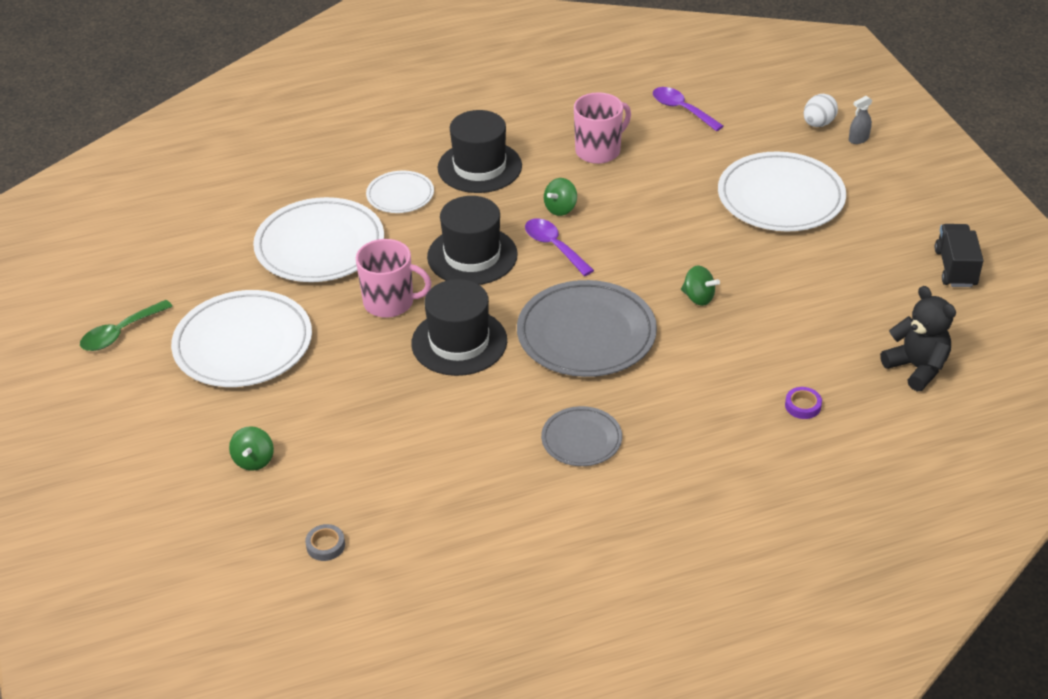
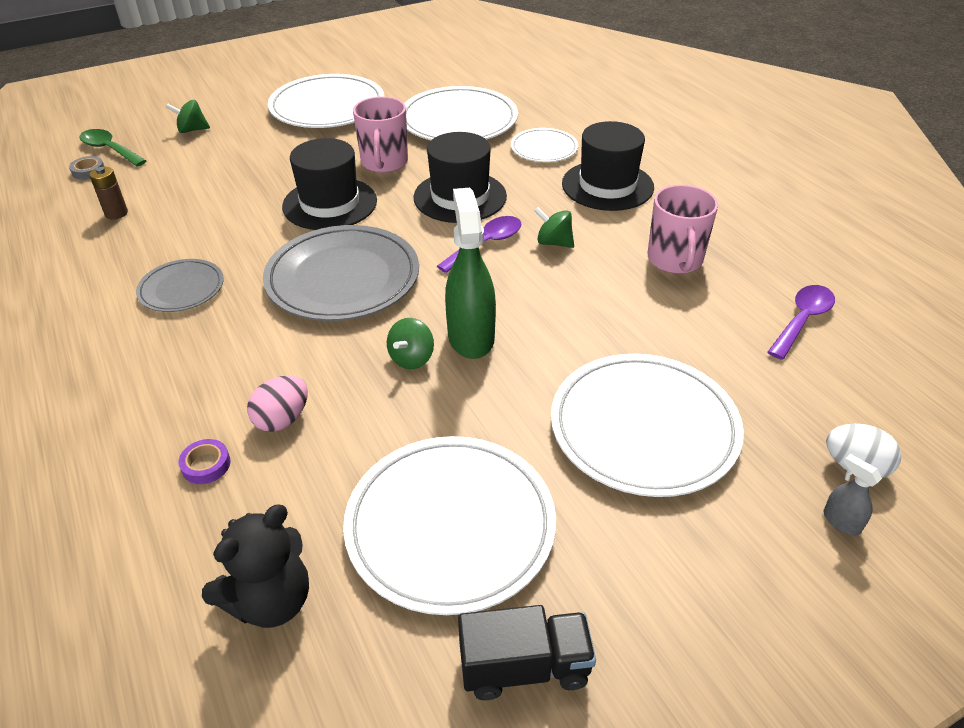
camera: 80 degrees right, 0 degrees up
green spoon [80,300,173,351] -> green spoon moved to [79,129,146,166]
pink mug [574,92,631,164] -> pink mug turned 45 degrees clockwise [648,185,718,274]
none -> brown battery [89,167,128,219]
none -> pink egg [247,375,308,432]
none -> white plate [343,436,556,615]
none -> green spray bottle [445,188,496,359]

